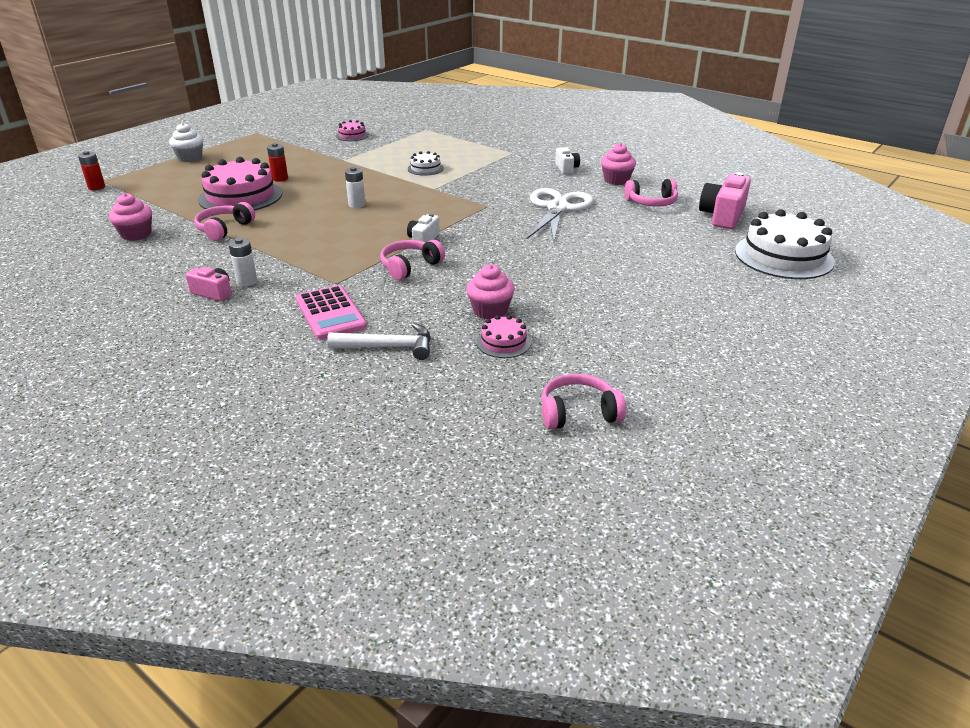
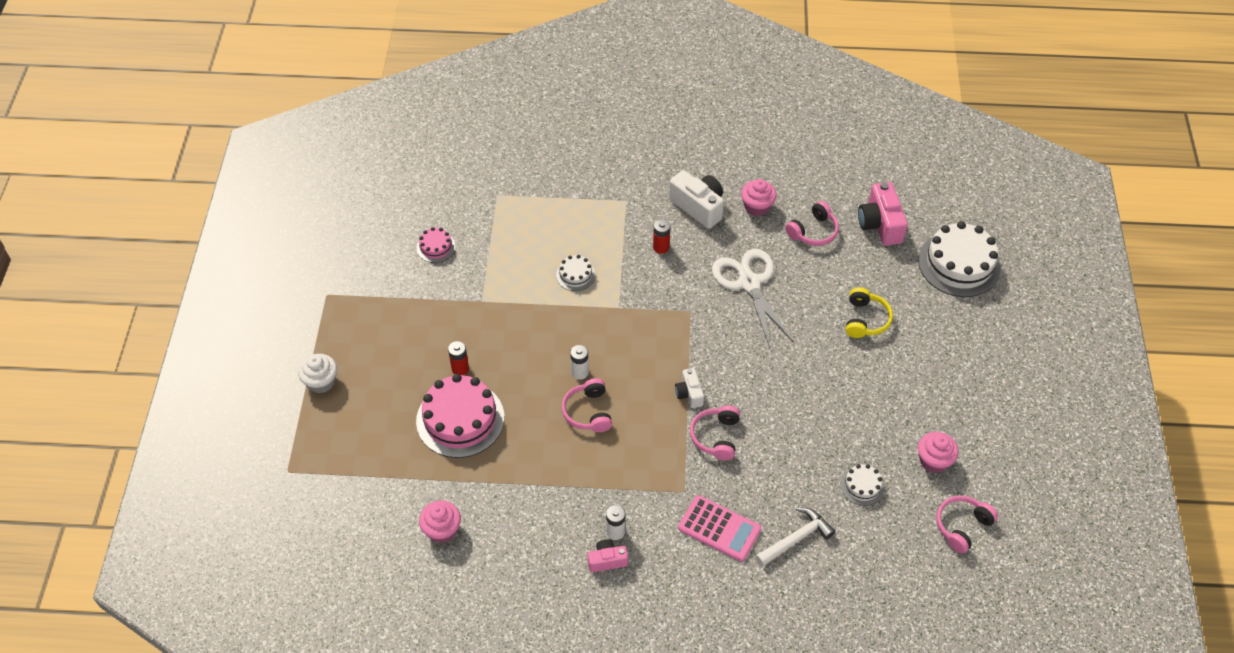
camera: 35 degrees left, 20 degrees up
red battery [78,151,105,190] -> red battery moved to [653,219,670,254]
pink headphones [194,202,255,241] -> pink headphones moved to [562,378,612,432]
pink cupcake [466,264,515,319] -> pink cupcake moved to [918,432,959,473]
pink cake [476,315,531,358] -> white cake [841,464,885,506]
white camera [555,147,580,174] -> white camera [669,170,724,229], size x1.75
none -> yellow headphones [846,287,893,338]

